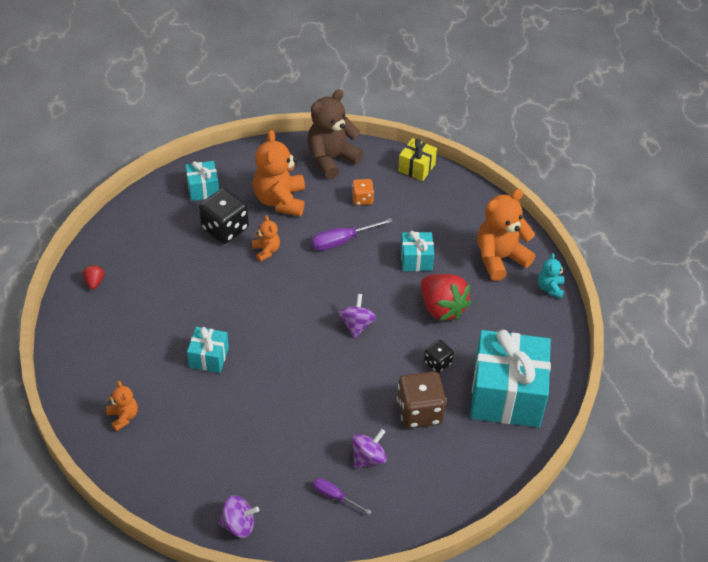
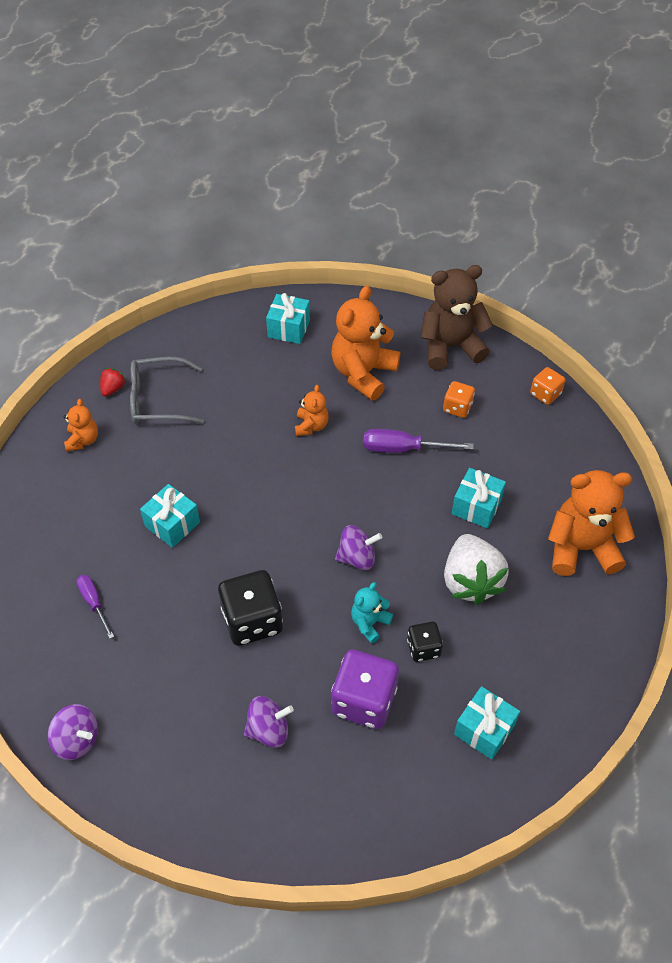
camera: 30 degrees right, 5 degrees up
orange teddy bear [106,381,138,431] -> orange teddy bear moved to [63,399,98,452]
black dice [199,188,249,244] -> black dice moved to [218,570,283,646]
purple screwdriver [313,478,372,515] -> purple screwdriver moved to [76,575,114,639]
purple spinning top [339,294,376,338] -> purple spinning top turned 45 degrees clockwise [335,525,382,570]
brown dice [397,371,447,428] -> purple dice [331,650,399,729]
yellow gift [398,138,437,181] -> orange dice [530,367,565,405]
red strawberry [421,274,472,321] -> white strawberry [444,534,509,605]
turquoise gift [470,330,551,427] -> turquoise gift [454,686,520,760], size x0.48
turquoise teddy bear [538,253,565,299] -> turquoise teddy bear moved to [351,582,393,644]
none -> grey glasses [130,357,204,424]

